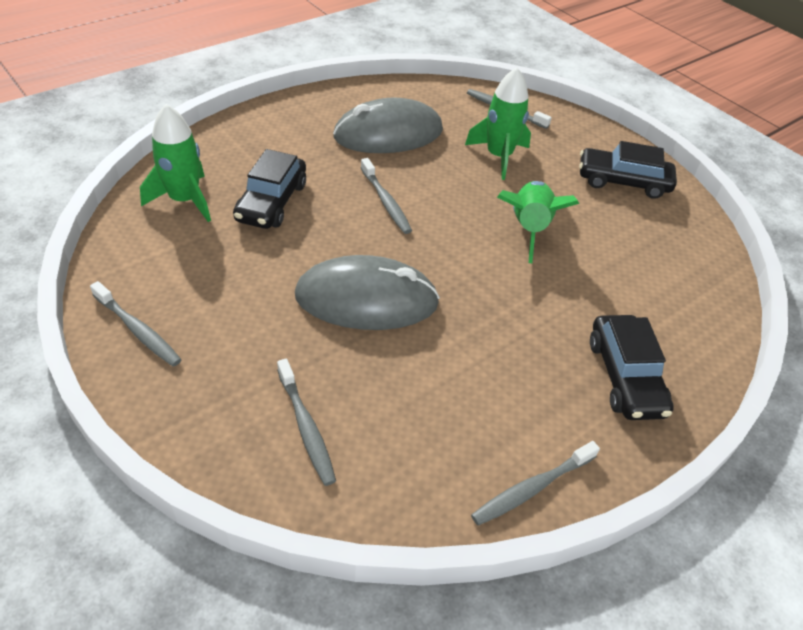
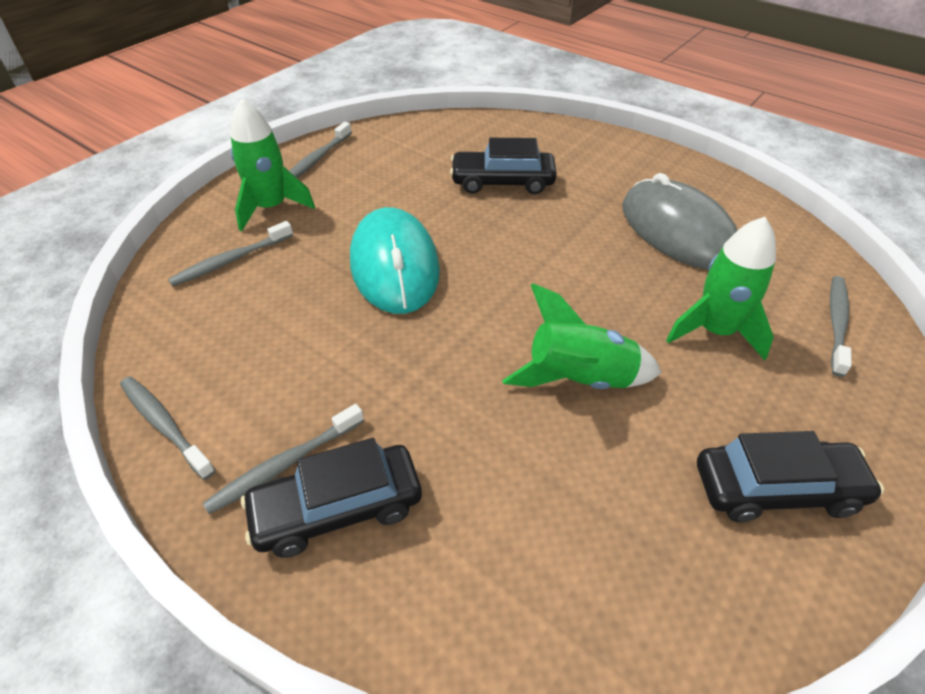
camera: 80 degrees right, 0 degrees up
green rocket [140,104,211,222] -> green rocket moved to [230,99,315,231]
grey mouse [295,255,440,330] -> turquoise mouse [350,207,440,314]
grey toothbrush [361,158,412,234] -> grey toothbrush moved to [202,404,364,514]
black car [579,141,677,199] -> black car turned 90 degrees clockwise [697,431,884,522]

